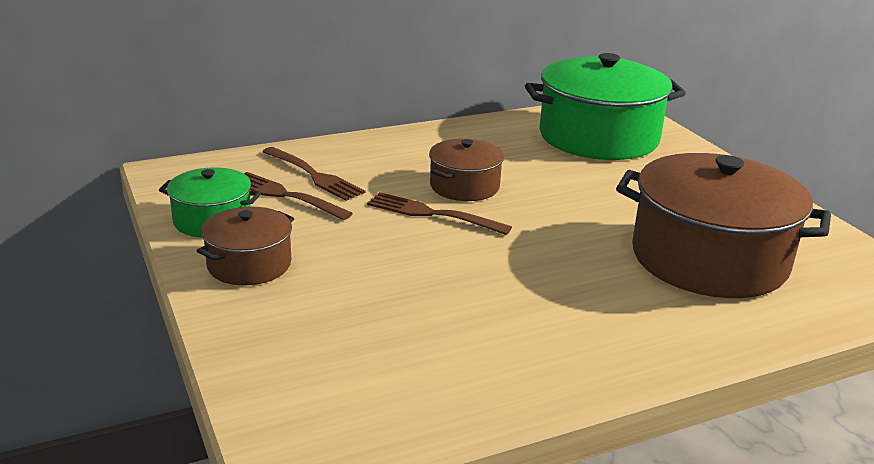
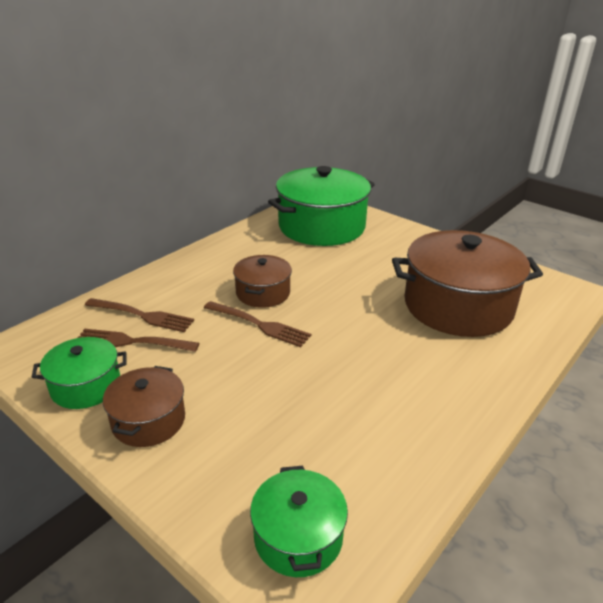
camera: 25 degrees left, 5 degrees up
brown fork [367,192,512,235] -> brown fork turned 150 degrees counterclockwise [204,301,311,347]
none -> green pot [250,466,348,577]

